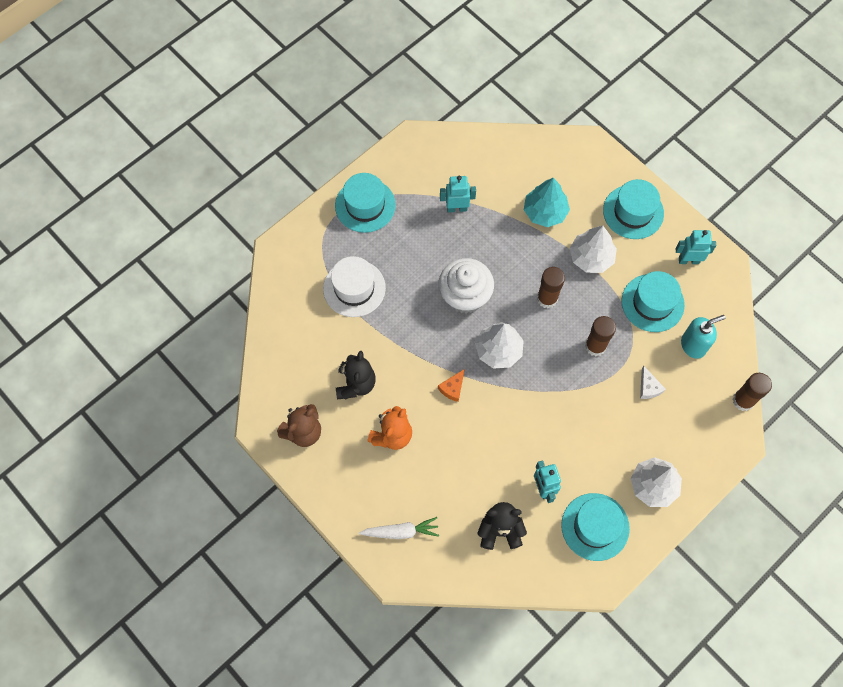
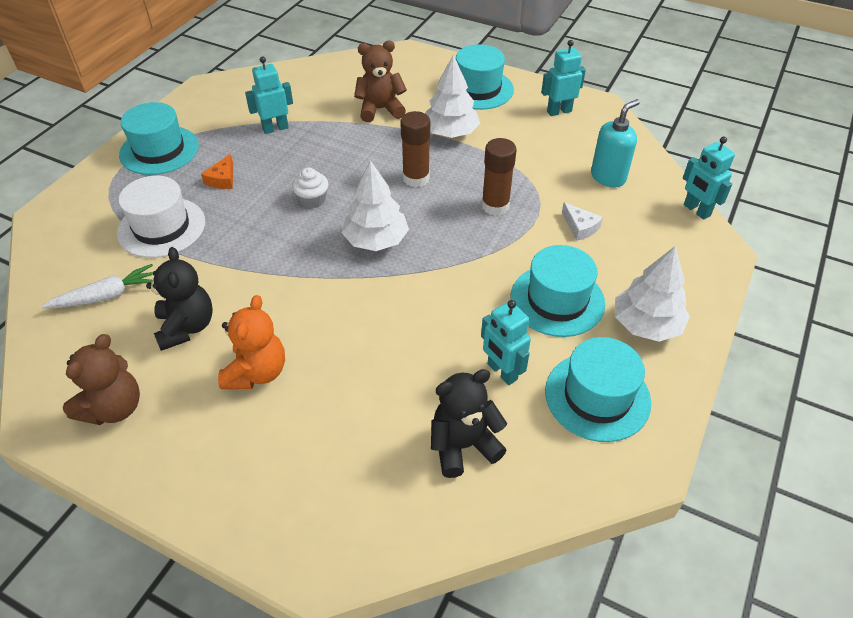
camera: 20 degrees left, 20 degrees down
white carrot [359,517,439,539] -> white carrot moved to [41,264,153,308]
white cupcake [438,258,494,313] -> white cupcake [292,168,329,208], size x0.50
orange cheese [438,370,464,402] -> orange cheese moved to [201,154,233,189]
turquoise tree [524,178,570,227] -> brown teddy bear [354,41,407,122]
turquoise hat [622,271,685,332] -> turquoise hat moved to [511,245,605,337]
brown glue stick [733,373,772,411] -> turquoise robot [683,137,735,220]

